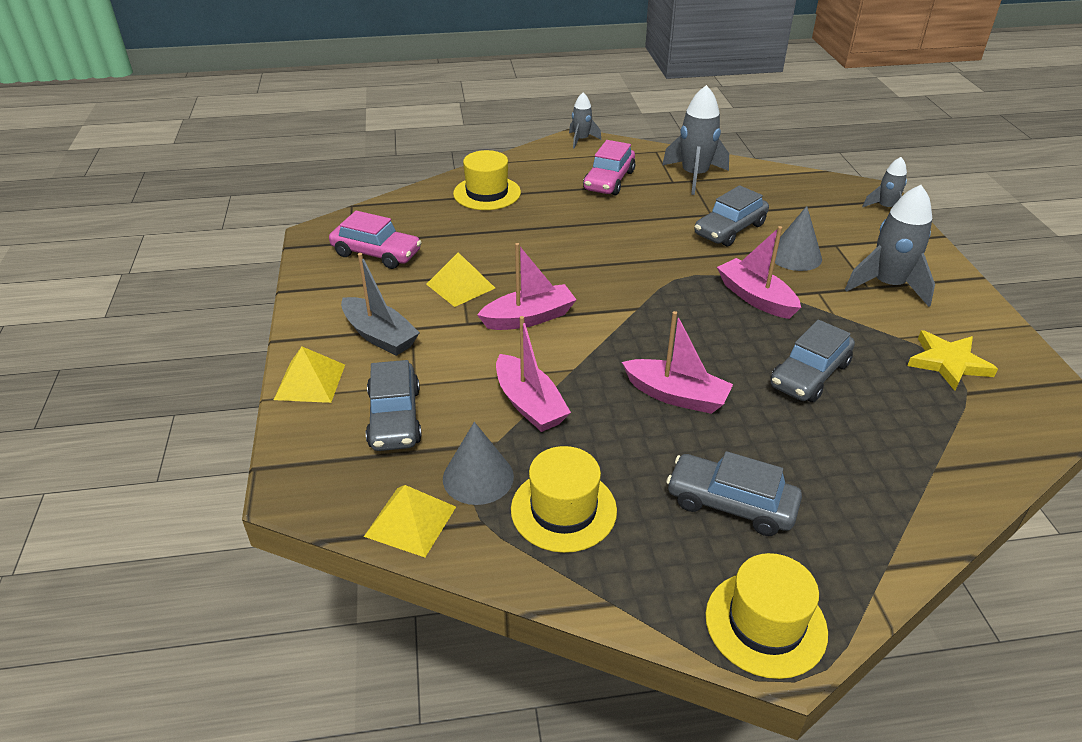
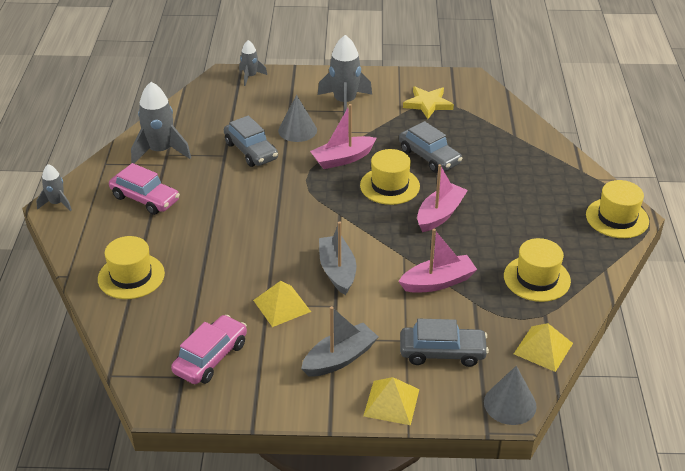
camera: 80 degrees left, 0 degrees up
grey cone [443,422,514,505] -> grey cone moved to [484,366,537,425]
pink boat [477,243,577,330] -> grey boat [319,221,356,295]
grey car [666,451,802,536] -> none
none -> yellow hat [360,149,420,205]

